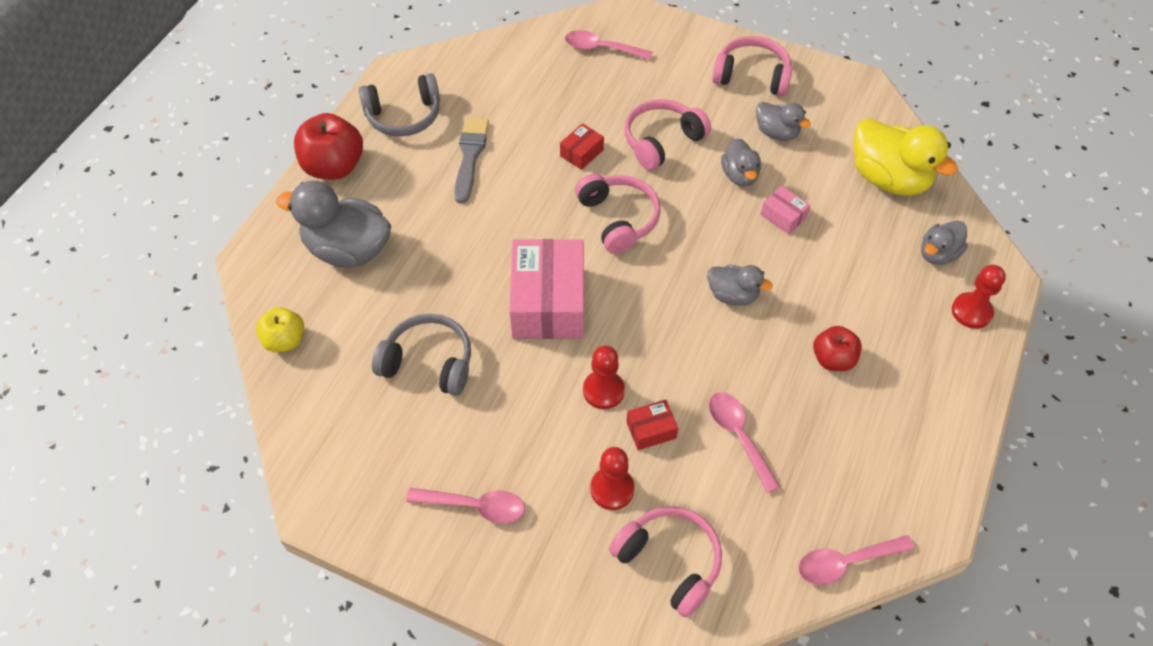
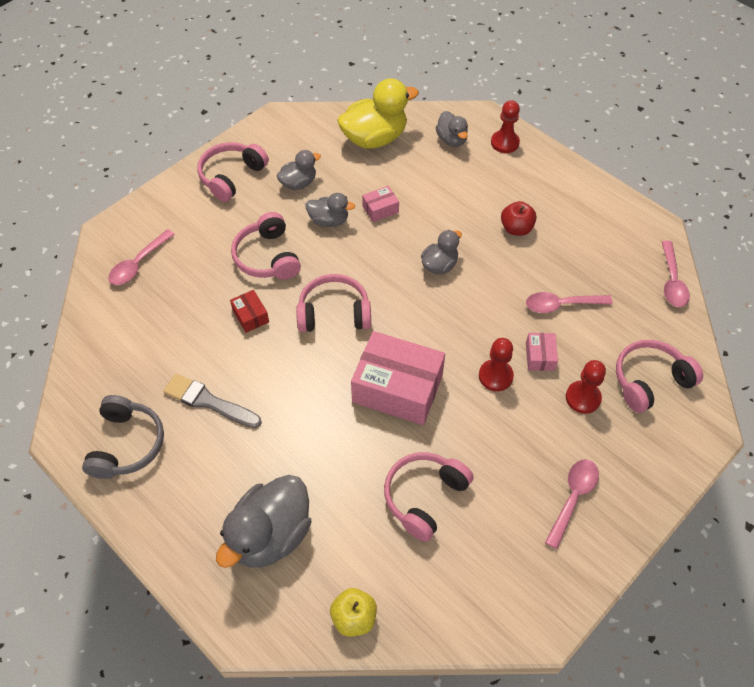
camera: 70 degrees left, 0 degrees up
red apple [294,113,363,179] -> none
grey headphones [372,314,471,396] -> pink headphones [384,452,474,542]
red box [626,400,678,450] -> pink box [526,333,558,371]

